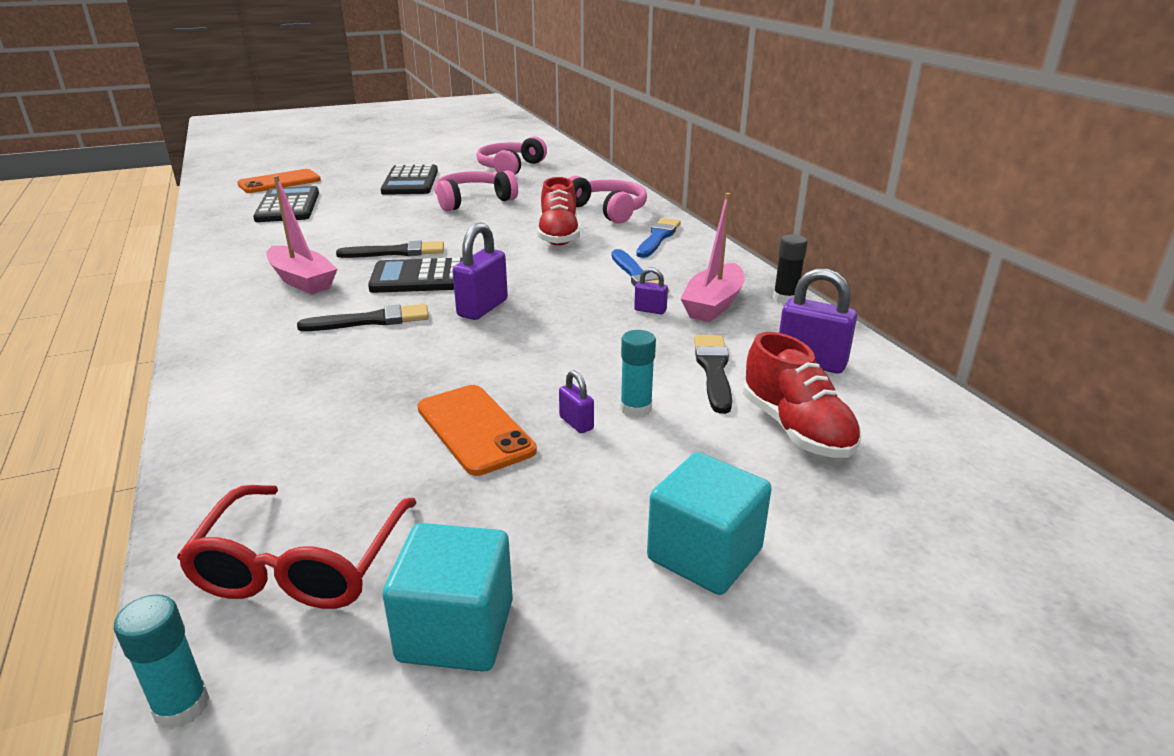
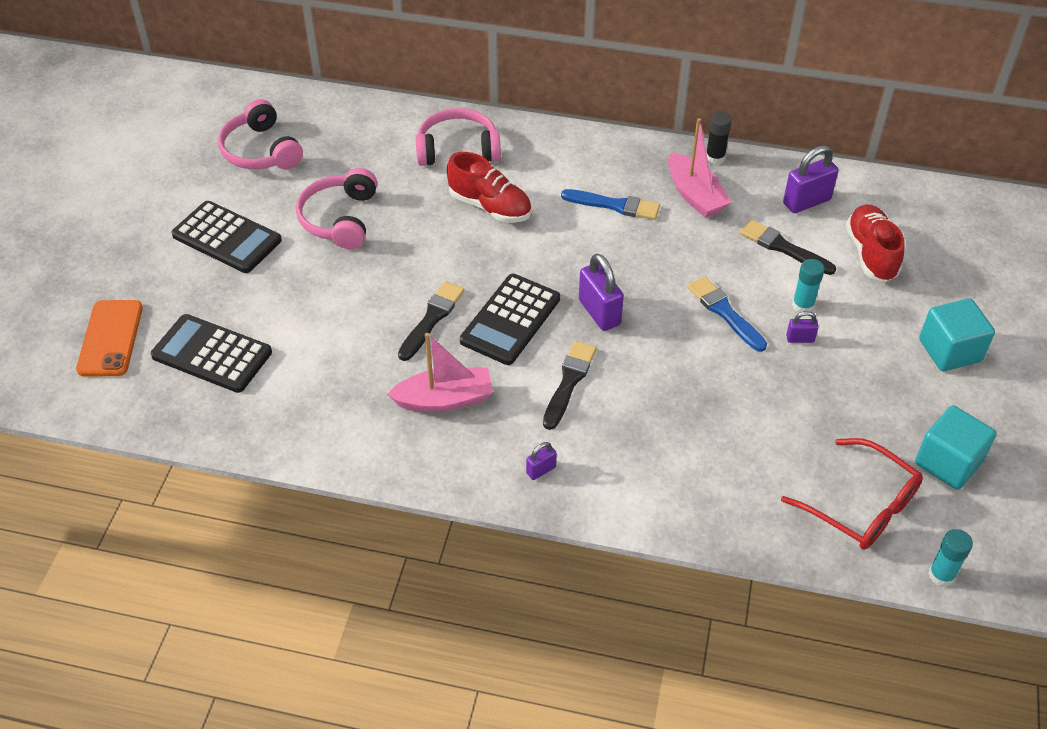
camera: 55 degrees left, 20 degrees up
orange phone [417,385,537,476] -> none
purple padlock [634,267,668,314] -> purple padlock moved to [526,442,557,480]
blue brush [636,218,681,258] -> blue brush moved to [688,276,767,352]
red shoe [743,332,862,458] -> red shoe turned 105 degrees counterclockwise [846,204,904,282]

